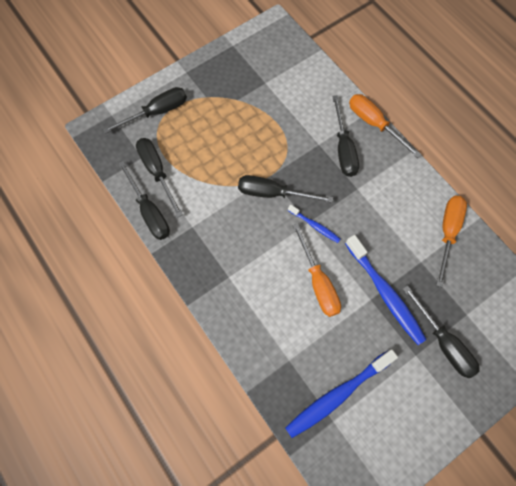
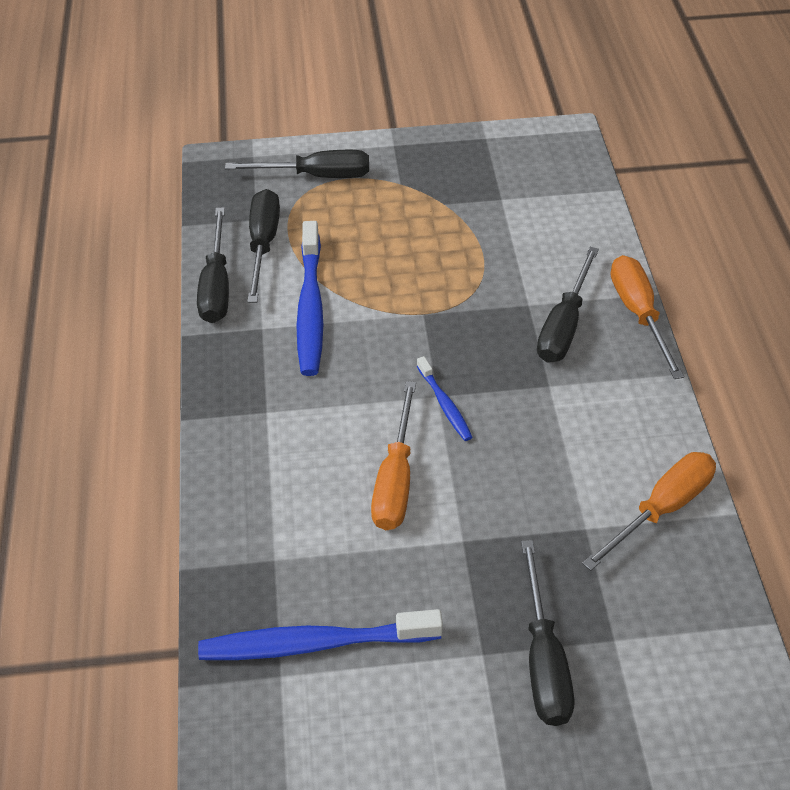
camera: 30 degrees right, 20 degrees down
black screwdriver [238,175,333,203] -> none
blue toothbrush [345,235,427,345] -> blue toothbrush moved to [296,221,323,376]

